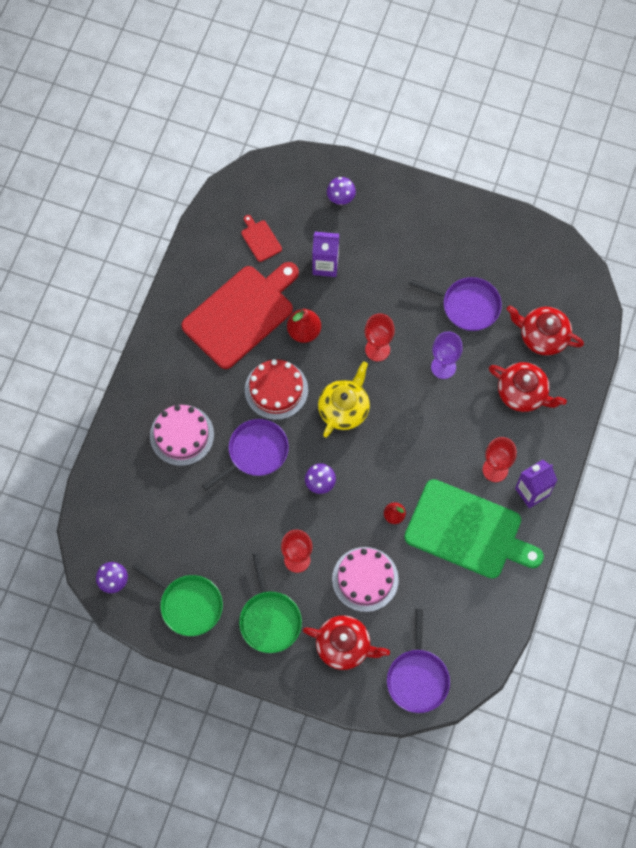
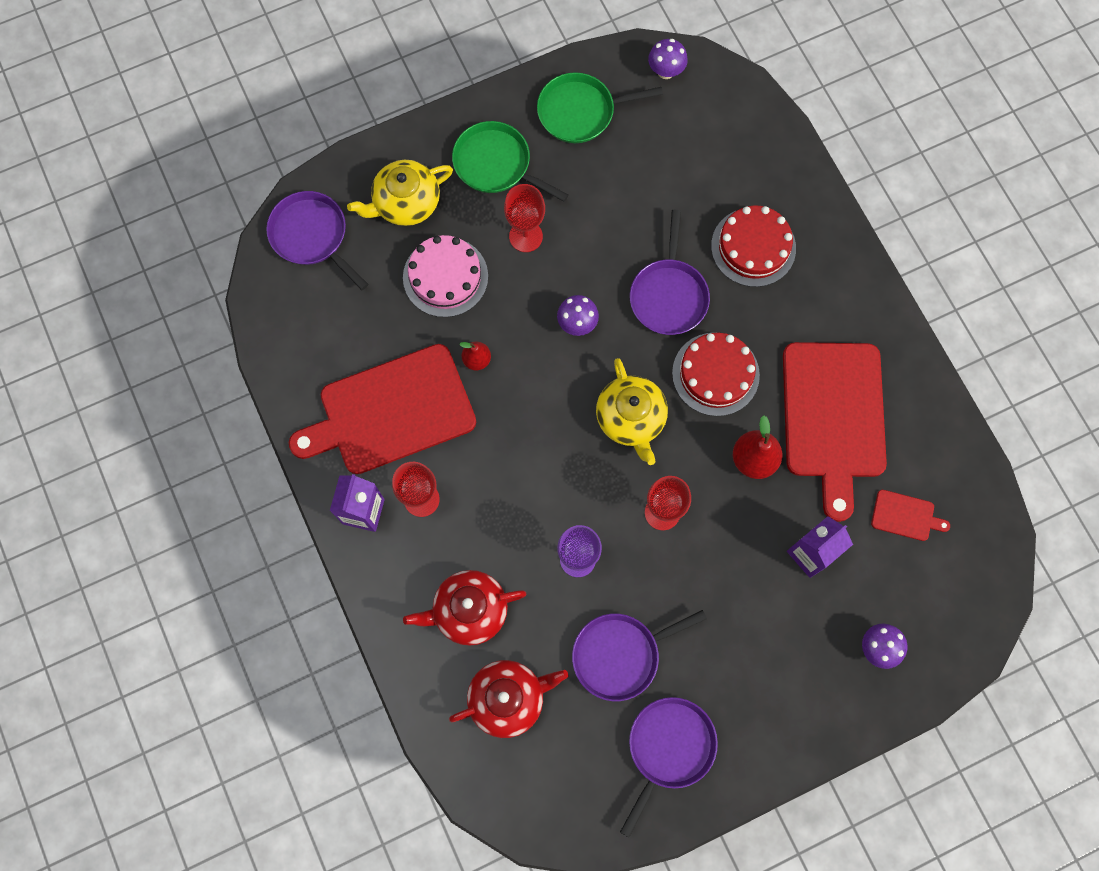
camera: 135 degrees right, 5 degrees up
pink cake [150,405,214,466] -> red cake [711,205,796,287]
red teapot [303,615,390,670] -> yellow teapot [347,160,453,226]
green cutting board [404,479,544,579] -> red cutting board [289,344,476,474]
none -> purple pan [620,697,718,837]

